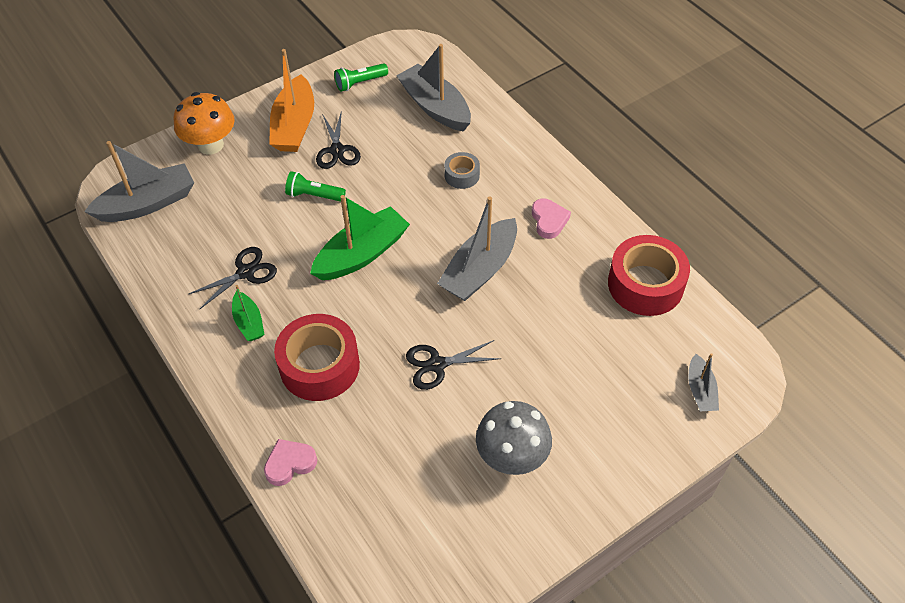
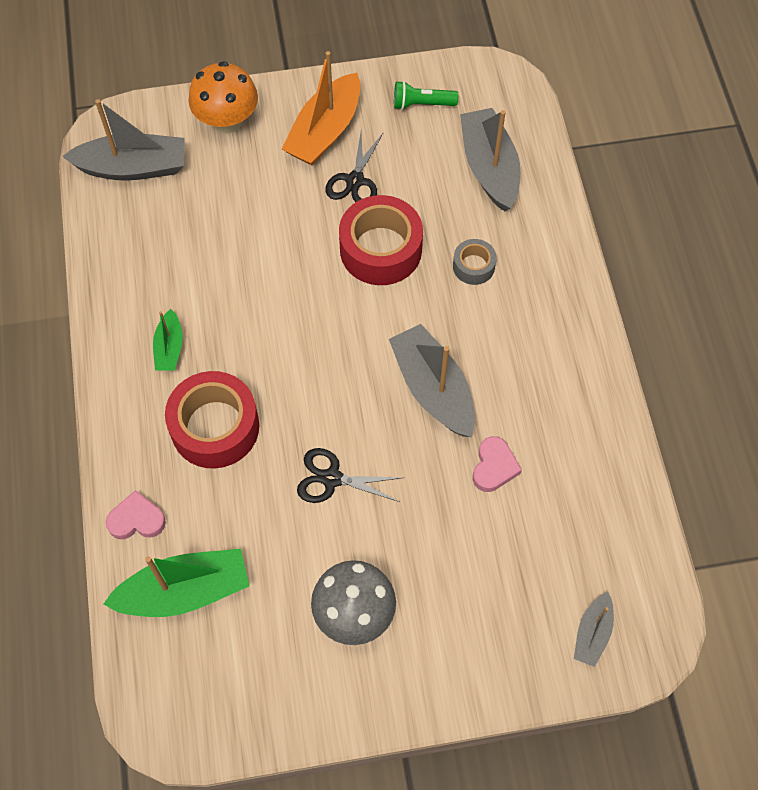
camera: 25 degrees right, 10 degrees up
black scissors [189,247,277,309] -> none
green flashlight [285,171,346,202] -> none
green boat [310,195,410,280] -> green boat moved to [103,549,249,617]
grey boat [437,196,517,301] -> grey boat turned 90 degrees clockwise [389,324,475,437]
pink heart [532,199,571,239] -> pink heart moved to [473,436,522,492]
red tape [608,235,690,316] -> red tape moved to [339,195,423,285]

